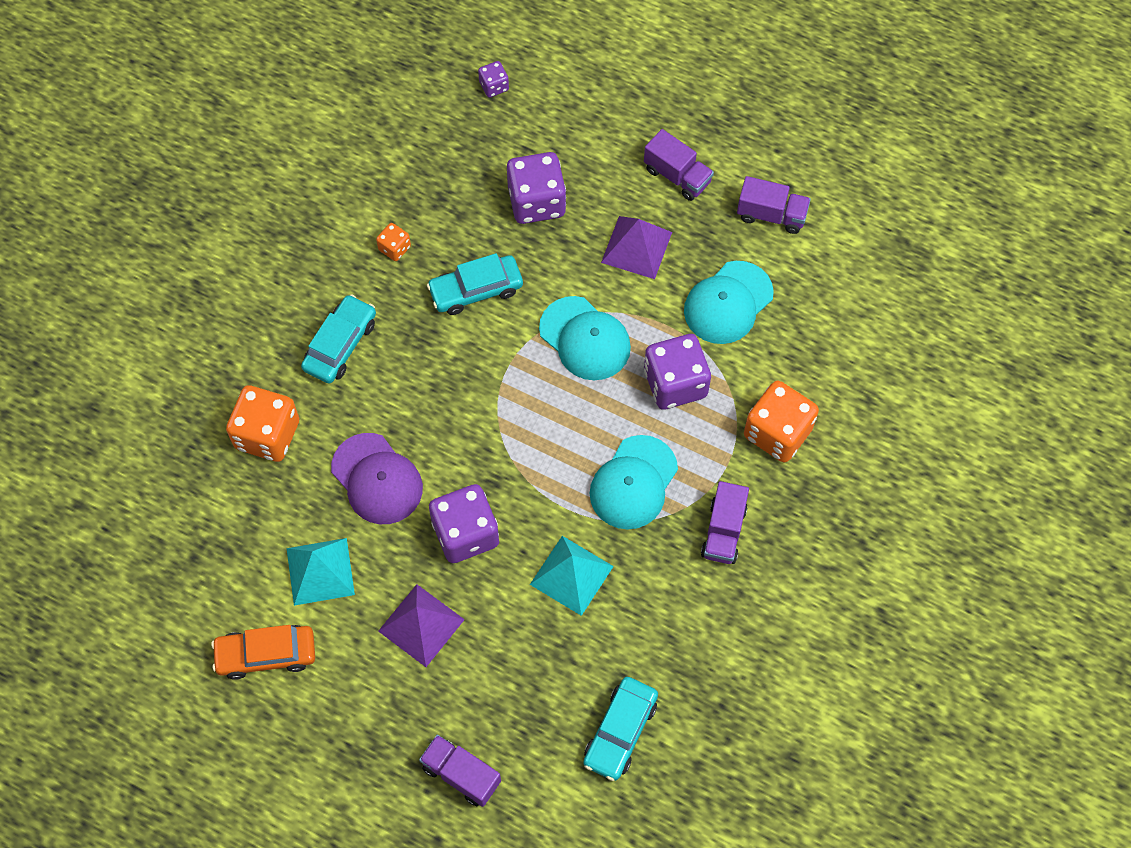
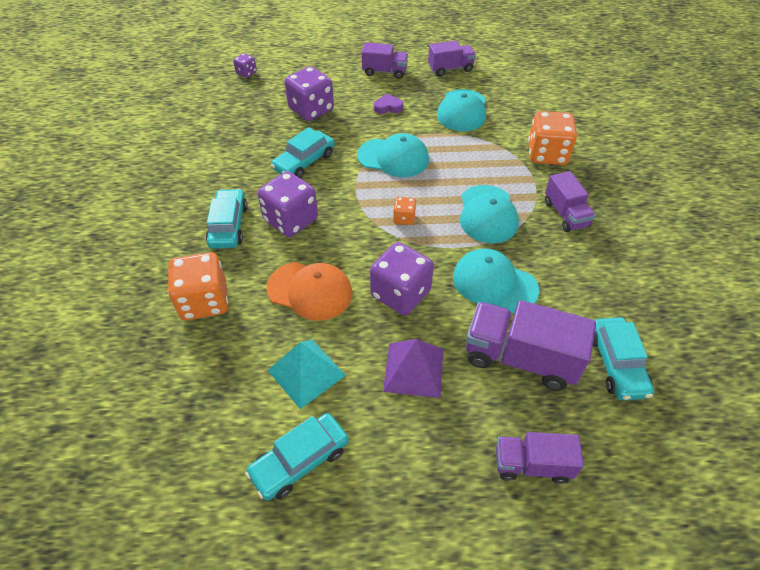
camera: 30 degrees left, 15 degrees down
orange car [211,625,315,680] -> turquoise car [245,413,349,501]
purple cap [331,433,423,524] -> orange cap [266,262,352,321]
orange dice [376,223,411,261] -> orange dice moved to [393,197,416,225]
turquoise pyramid [530,536,614,616] -> turquoise cap [453,248,539,313]
purple pyramid [601,216,672,279] -> purple heart [374,94,403,114]
purple dice [644,334,711,410] -> purple dice moved to [257,171,318,237]
none -> purple truck [466,300,596,391]

